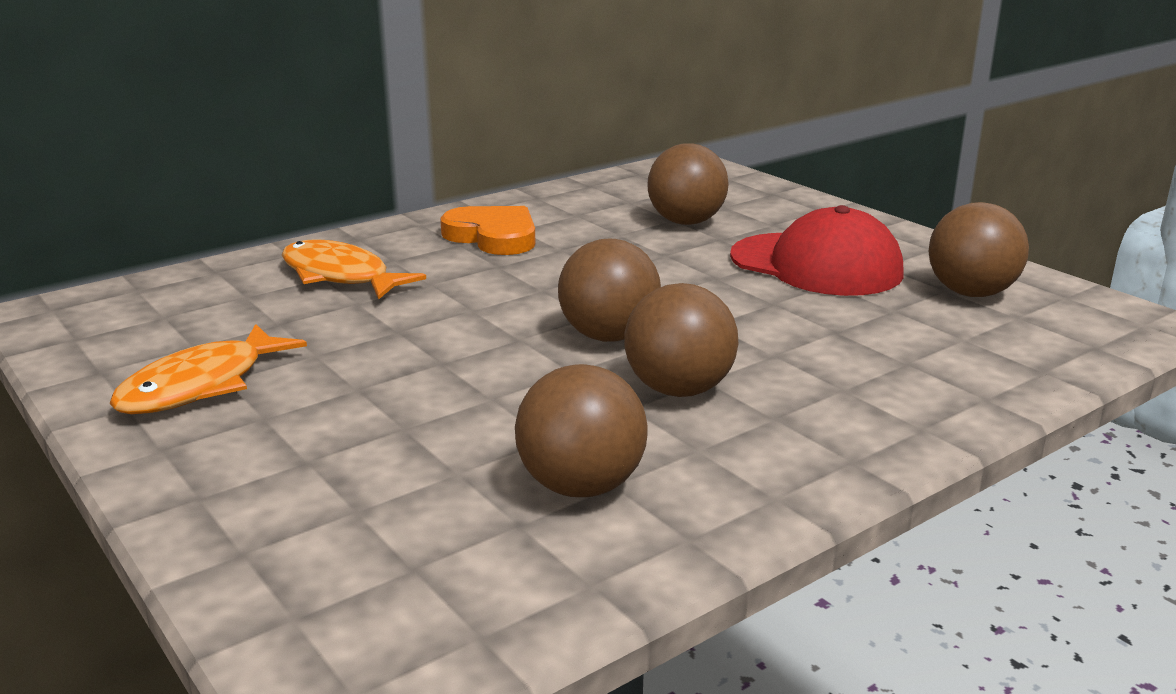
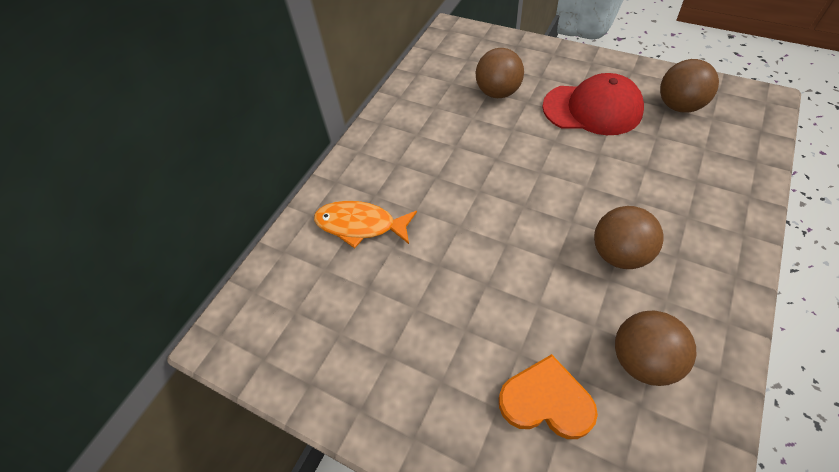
camera: 20 degrees left, 30 degrees up
orange fish [109,324,307,414] -> none
orange heart [440,206,536,255] -> orange heart moved to [499,354,598,439]
brown ball [558,239,661,342] -> none

